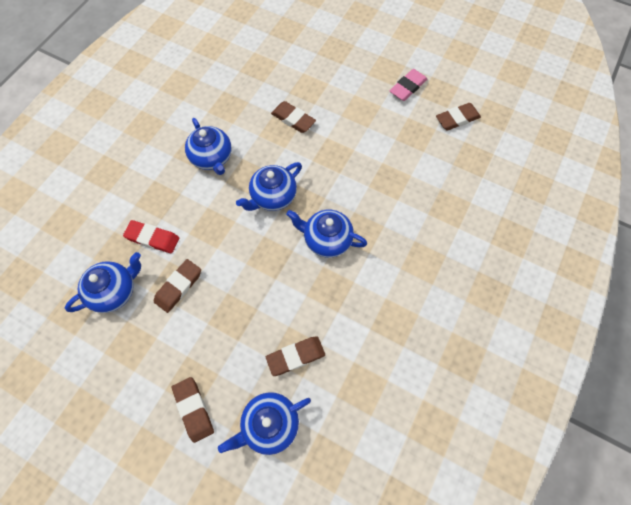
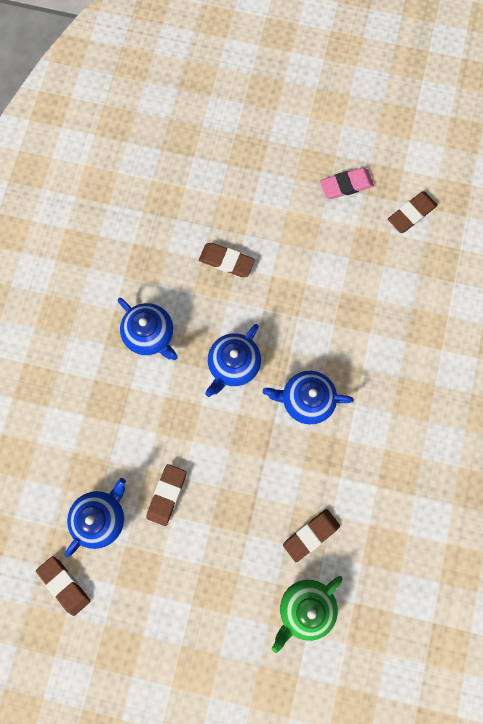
camera: 15 degrees left, 10 degrees up
red eraser [123,220,179,253] -> none
brown eraser [172,377,214,443] -> brown eraser moved to [36,556,91,616]
blue teapot [218,392,311,455] -> green teapot [272,576,342,653]
pink eraser [390,69,427,101] -> pink eraser turned 45 degrees clockwise [320,168,374,199]

